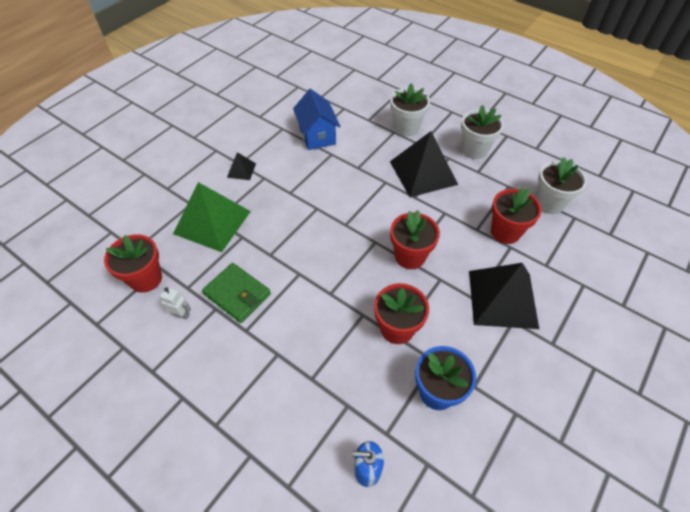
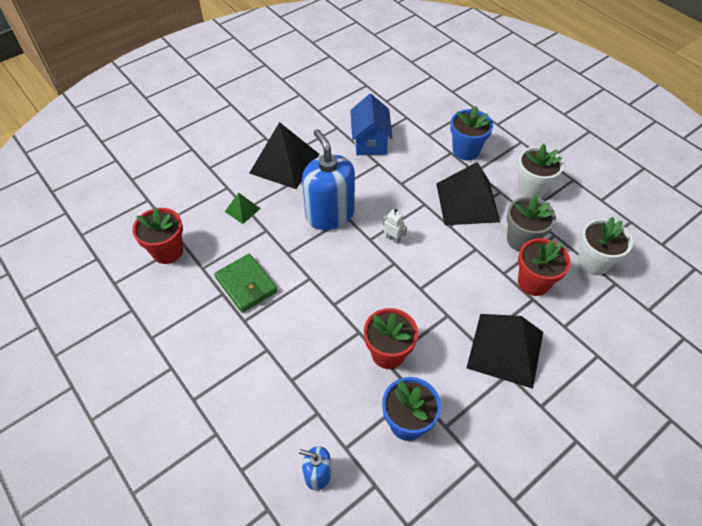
camera: 15 degrees right, 0 degrees up
white robot [160,287,191,320] -> white robot moved to [383,209,407,244]
green pyramid [173,182,251,252] -> green pyramid [225,193,261,224], size x0.46
black pyramid [227,152,256,180] -> black pyramid [249,122,319,189], size x2.18
white flower pot [390,83,430,136] -> blue flower pot [450,106,493,160]
red flower pot [390,210,440,269] -> none
none -> blue soap dispenser [302,129,355,230]
none -> grey flower pot [507,196,556,252]

